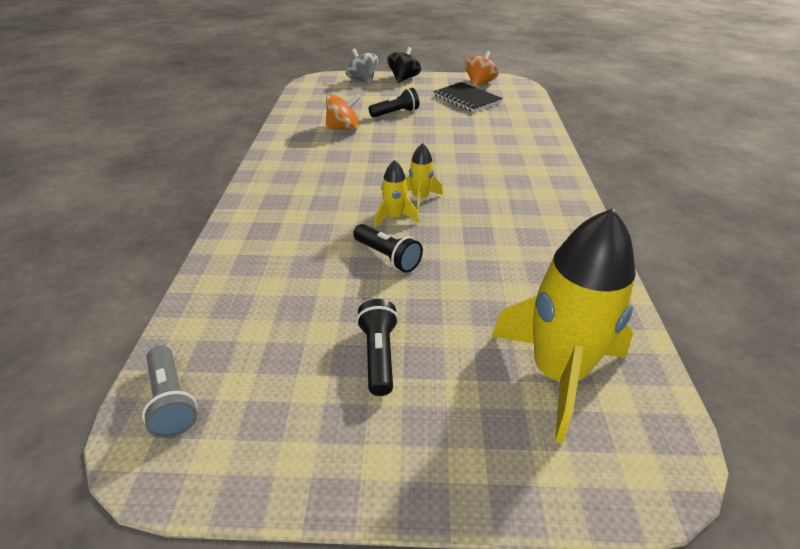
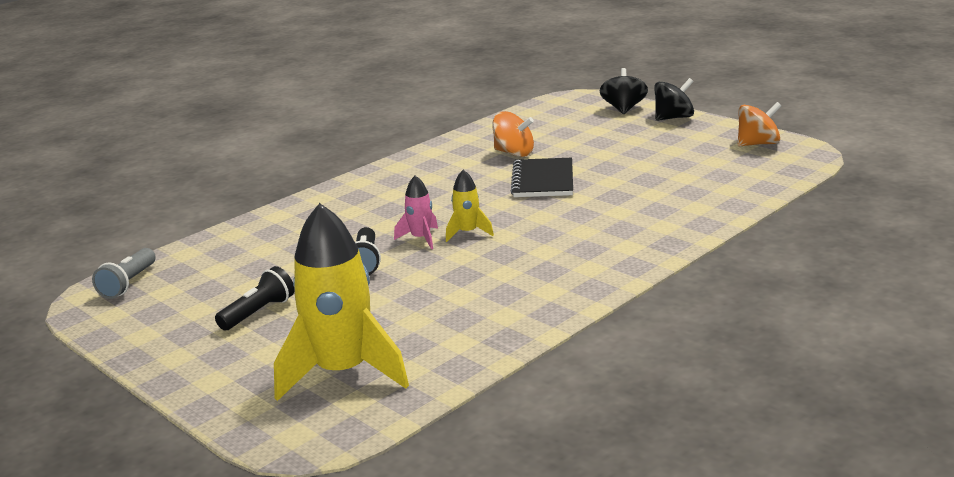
camera: 45 degrees right, 15 degrees down
grey spinning top [346,48,378,84] -> black spinning top [600,68,648,114]
black flashlight [369,88,419,118] -> none
yellow rocket [374,160,419,227] -> pink rocket [394,175,438,249]
black notebook [433,82,503,112] -> black notebook moved to [511,158,573,197]

